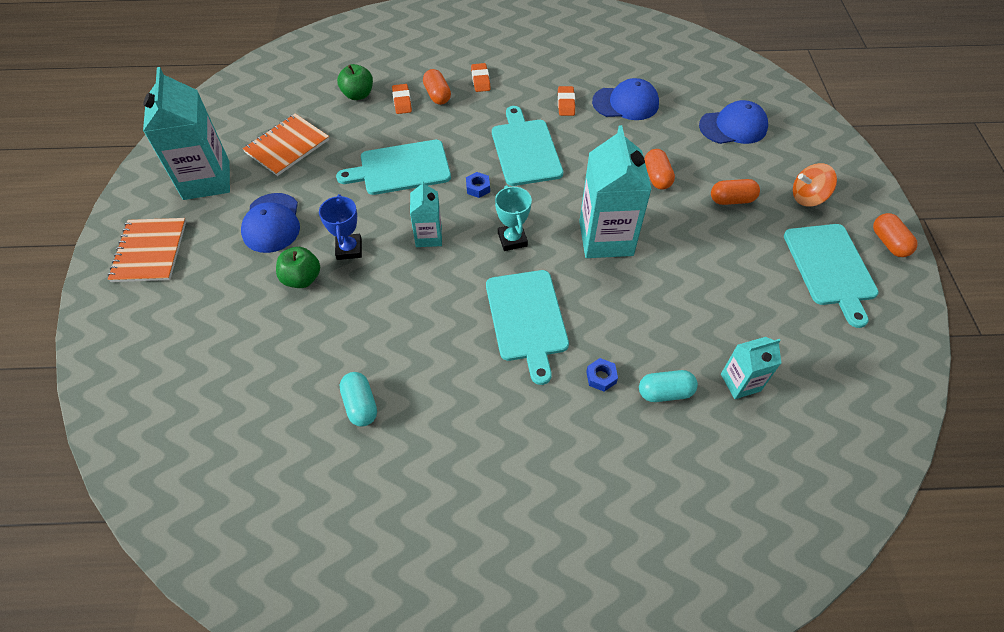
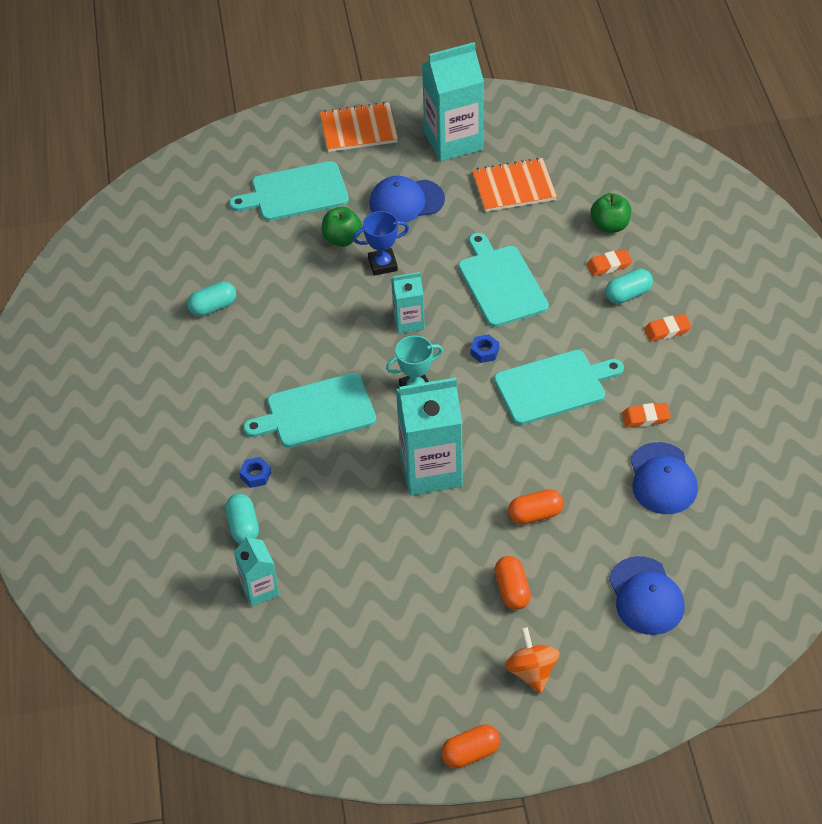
camera: 85 degrees right, 5 degrees down
orange notebook [242,113,329,176] -> orange notebook turned 45 degrees counterclockwise [472,158,557,212]
orange capsule [423,69,451,105] -> turquoise capsule [605,269,653,304]
turquoise cutting board [784,224,879,328] -> turquoise cutting board moved to [229,161,349,221]

